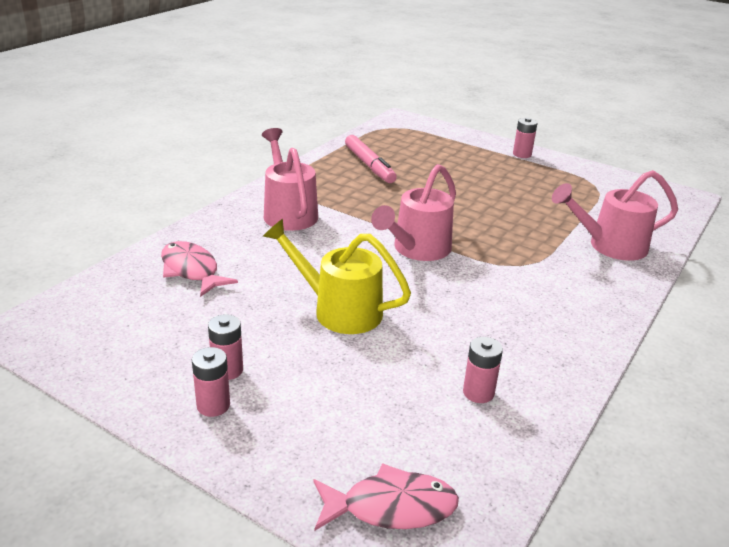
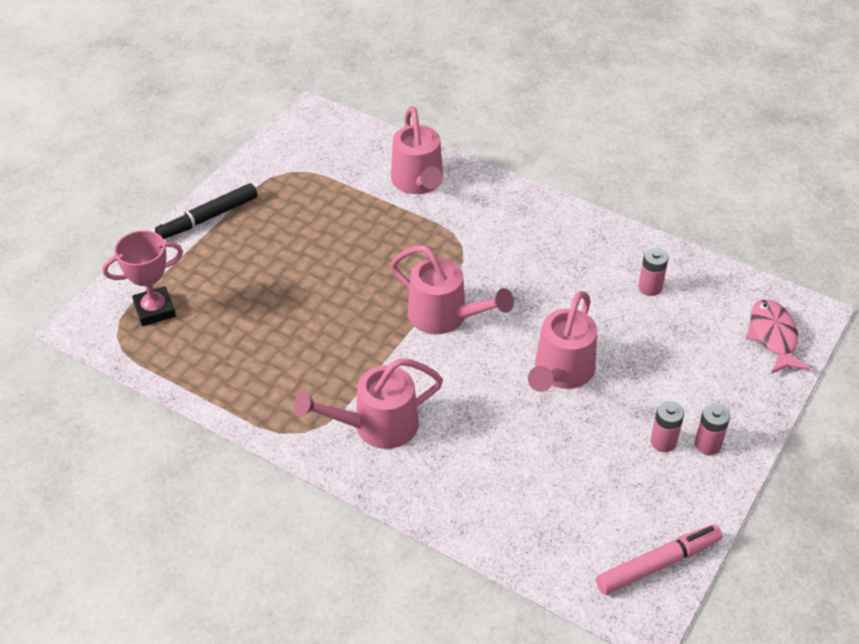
camera: 90 degrees left, 15 degrees up
pink fish [161,241,238,297] -> none
yellow watering can [263,219,411,334] -> pink watering can [528,291,597,392]
pink marker [345,135,397,183] -> pink marker moved to [596,524,722,595]
pink battery [513,117,538,158] -> black marker [155,183,257,239]
none -> pink trophy [102,230,183,326]

